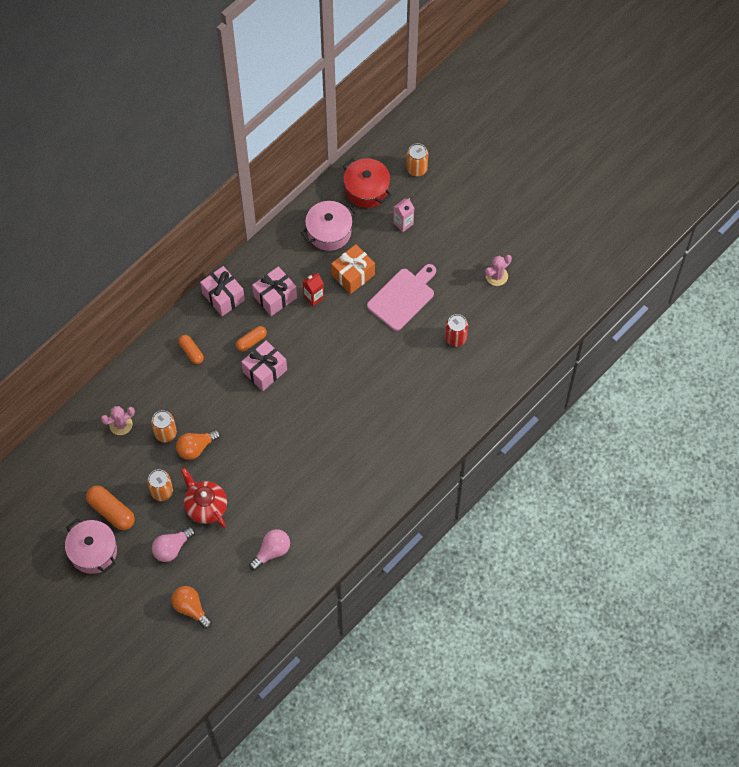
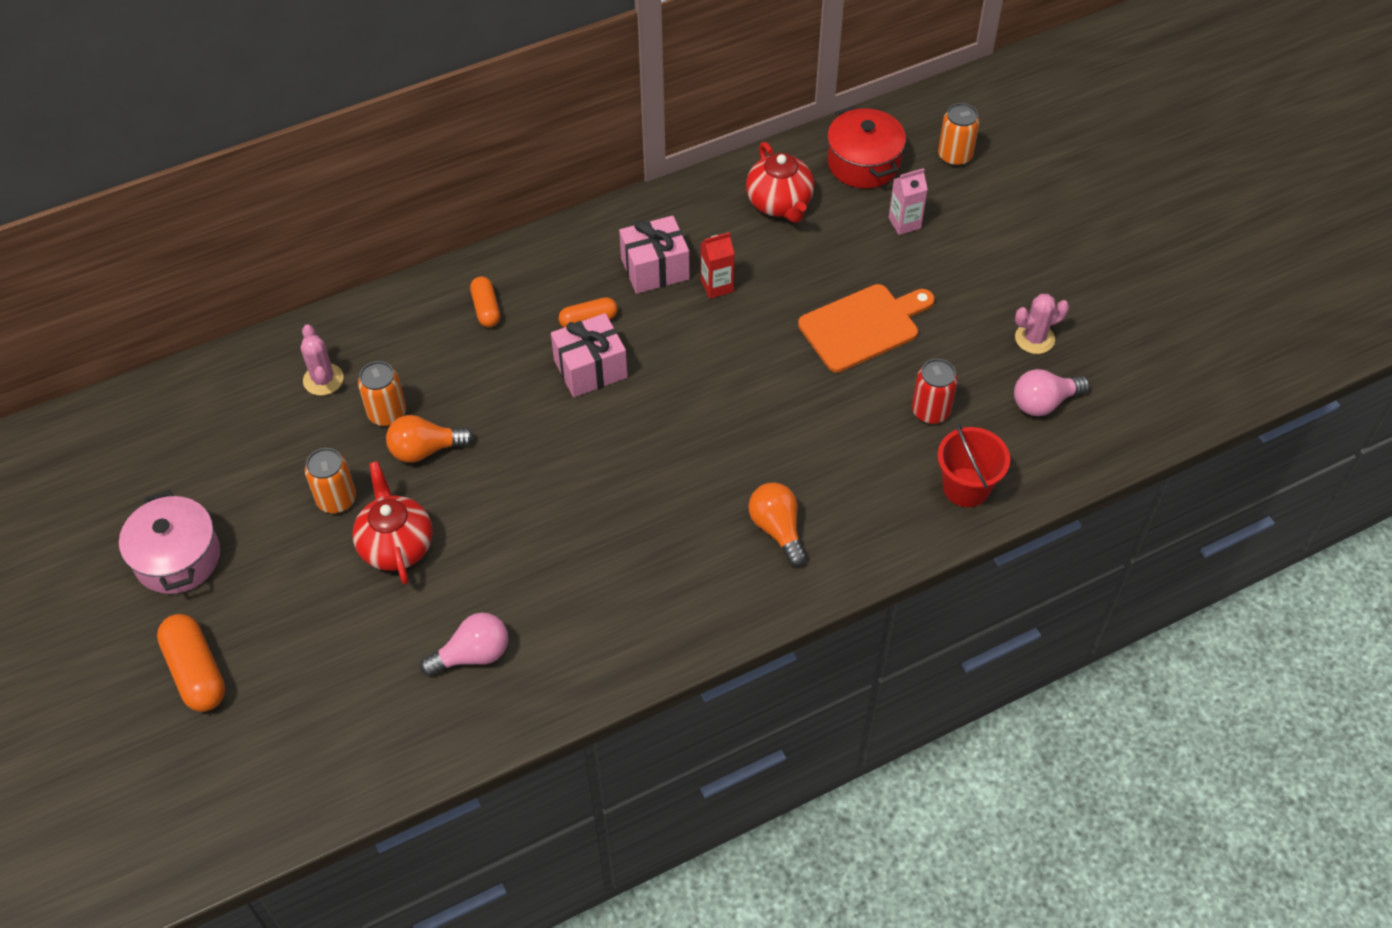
camera: 20 degrees right, 10 degrees down
orange capsule [86,485,135,530] -> orange capsule moved to [157,614,225,712]
pink cactus [101,406,135,435] -> pink cactus turned 75 degrees clockwise [301,324,344,396]
pink light bulb [152,526,195,562] -> pink light bulb moved to [1014,369,1090,416]
orange light bulb [171,586,212,629] -> orange light bulb moved to [748,482,807,566]
pink gift [200,266,245,316] -> none
pink pot [301,201,357,251] -> red teapot [746,142,814,223]
orange gift [331,244,375,294] -> none
pink cutting board [367,264,436,331] -> orange cutting board [798,284,935,373]
none -> red bucket [938,423,1010,507]

